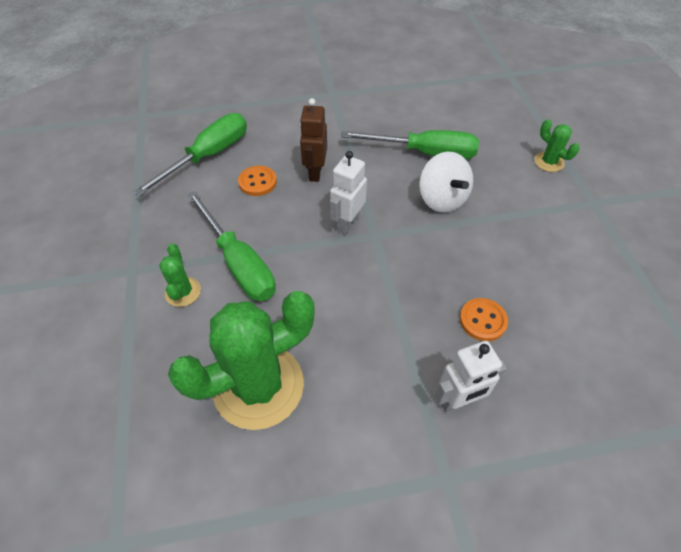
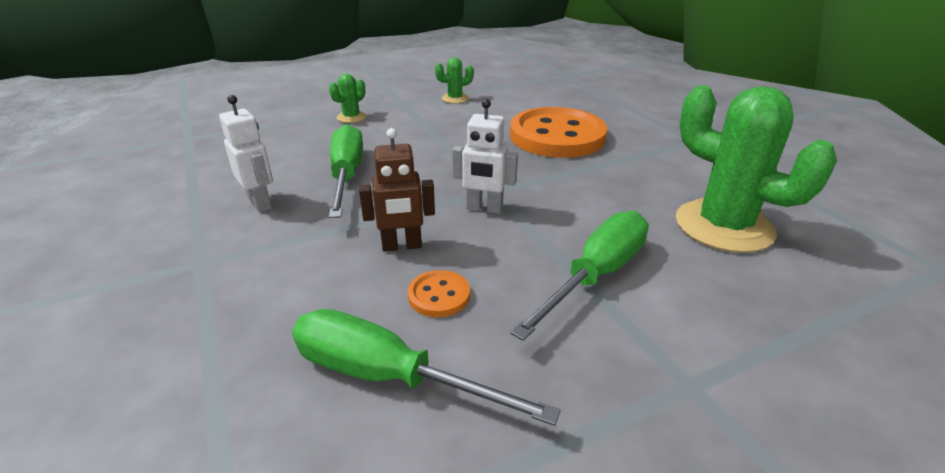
camera: 105 degrees left, 20 degrees down
green cactus [159,244,201,307] -> green cactus moved to [435,58,474,103]
white spinning top [419,152,473,213] -> none
white robot [435,341,507,413] -> white robot moved to [219,95,273,212]
orange button [460,298,508,341] -> orange button [510,107,608,158], size x2.43

